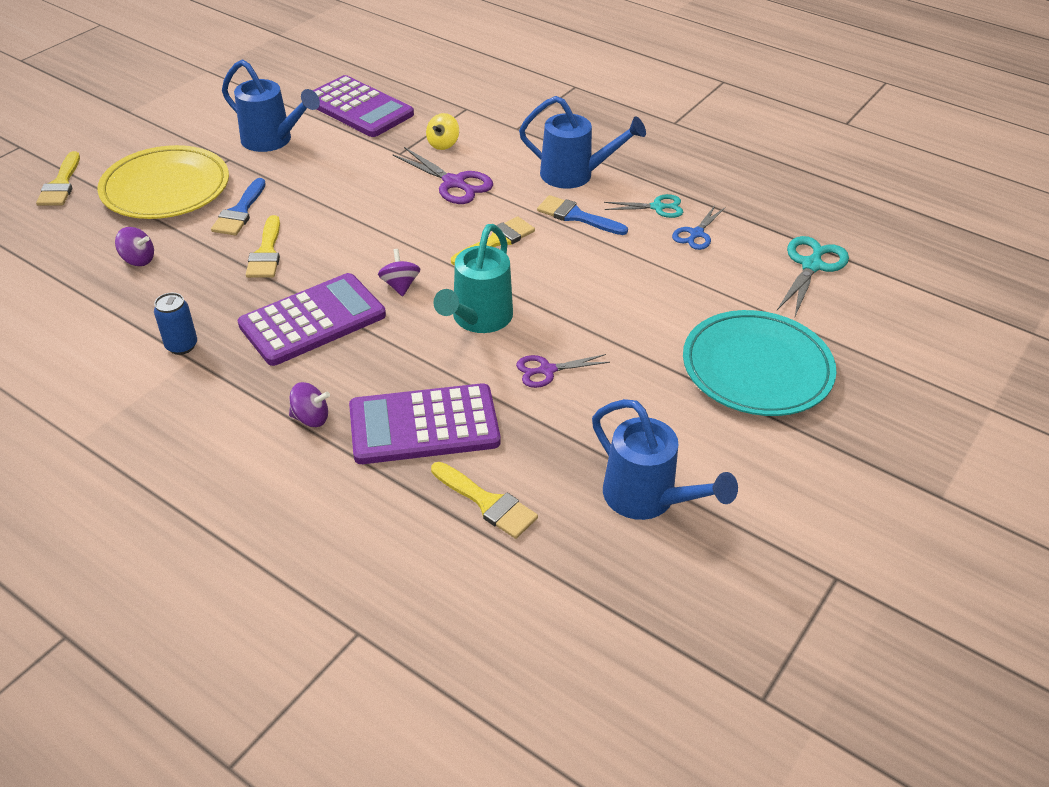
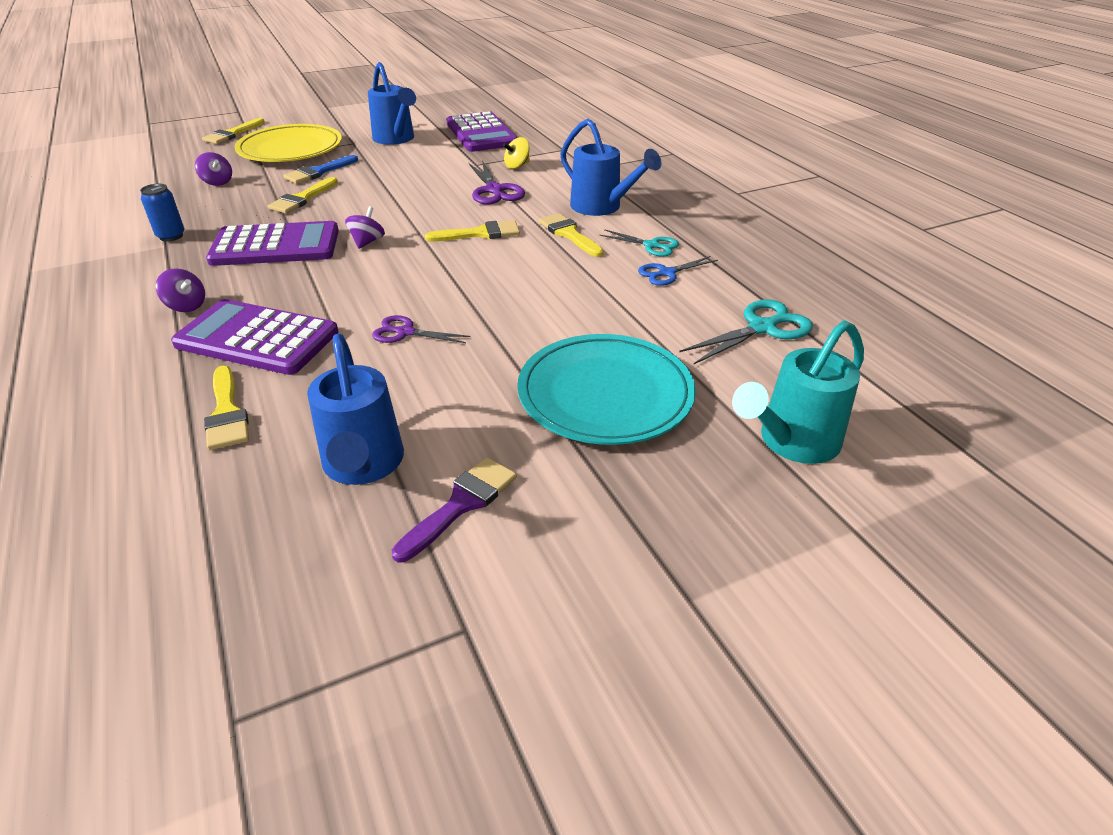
camera: 30 degrees right, 5 degrees down
turquoise watering can [433,224,513,333] -> turquoise watering can moved to [732,320,864,464]
blue brush [537,195,628,235] -> yellow brush [539,213,604,257]
none -> purple brush [392,457,517,562]

